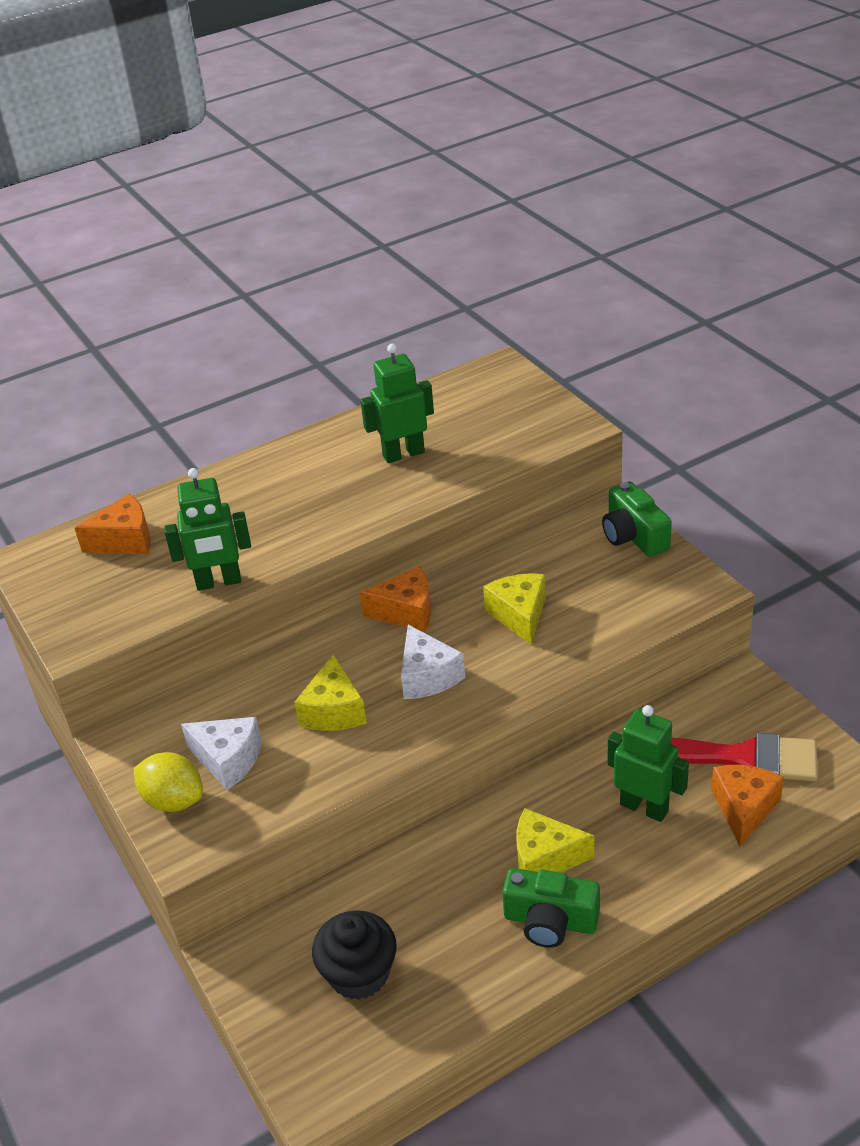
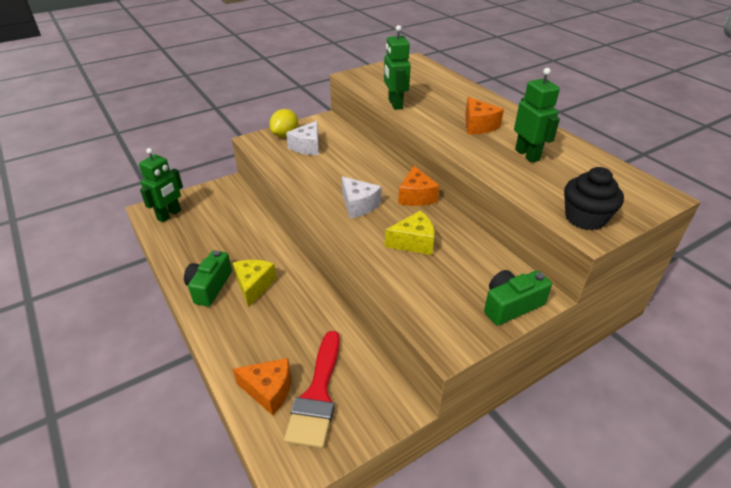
camera: 85 degrees right, 0 degrees up
orange cheese [75,494,151,554] -> orange cheese moved to [465,97,504,134]
yellow cheese [294,654,367,731] -> none
black cupcake [312,910,397,1000] -> black cupcake moved to [564,167,624,230]
white cheese [401,625,465,699] -> white cheese turned 105 degrees counterclockwise [342,176,382,218]
green robot [607,705,689,822] -> green robot moved to [139,148,183,222]

